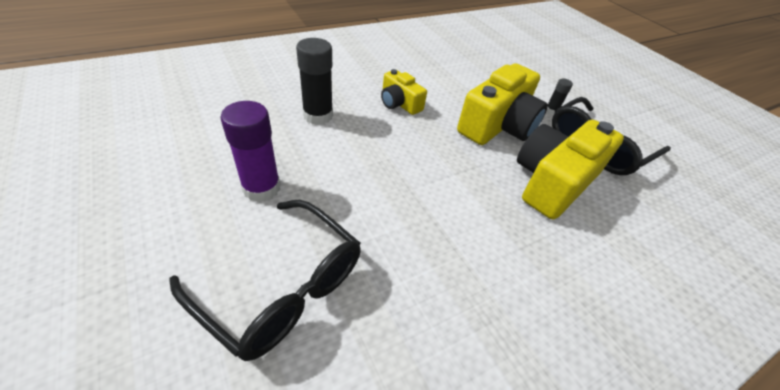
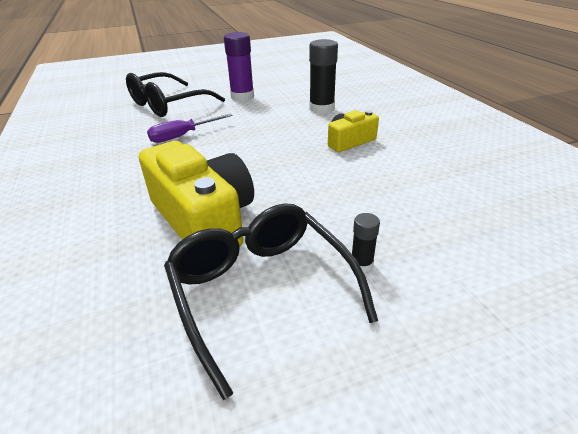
camera: 105 degrees right, 10 degrees down
yellow camera [457,63,548,145] -> none
none -> purple screwdriver [147,113,233,143]

